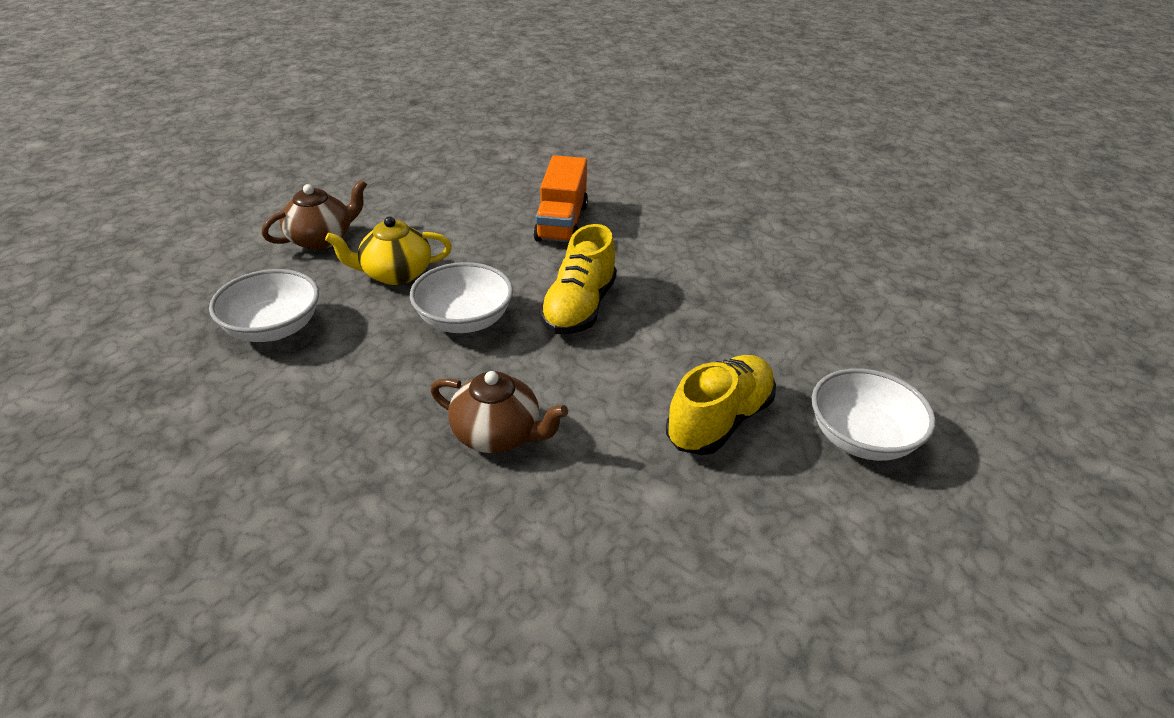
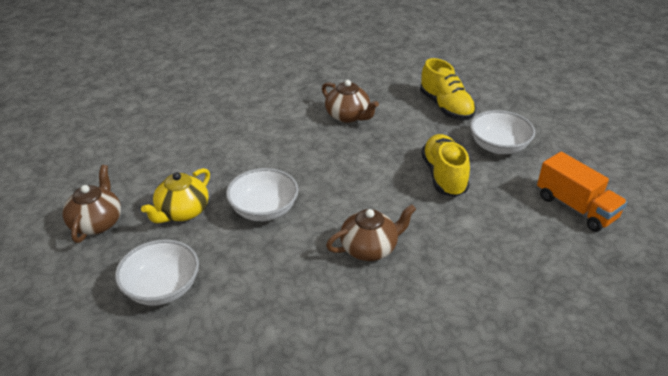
camera: 45 degrees left, 0 degrees up
orange truck [533,155,588,242] -> orange truck moved to [537,152,627,232]
yellow shoe [539,224,617,334] -> yellow shoe moved to [420,58,476,120]
none -> brown teapot [322,80,379,123]

